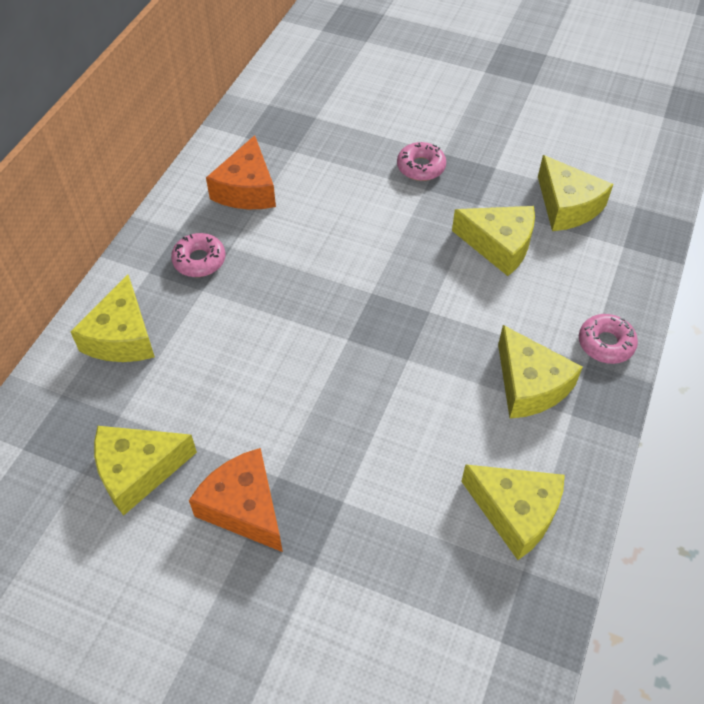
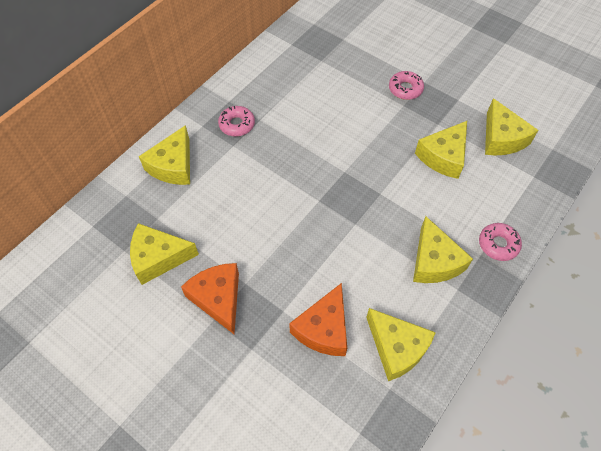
camera: 15 degrees right, 5 degrees up
orange cheese [206,135,276,209] -> orange cheese moved to [289,283,347,356]
yellow cheese [452,206,535,276] -> yellow cheese turned 90 degrees clockwise [415,121,467,179]

